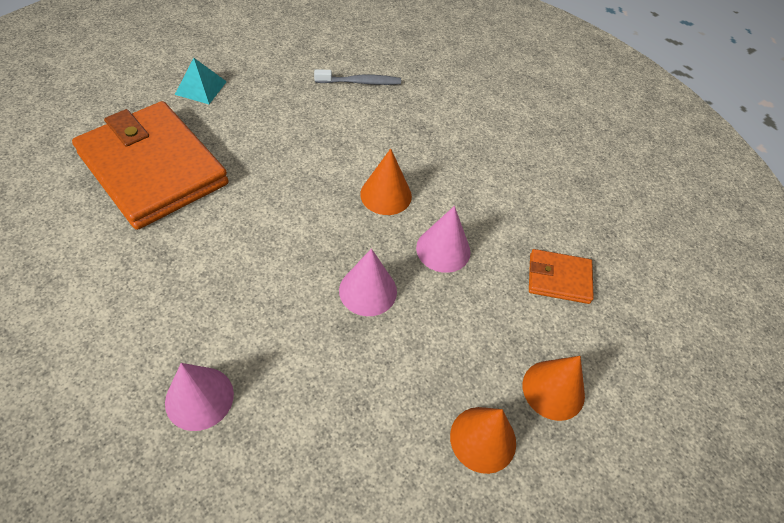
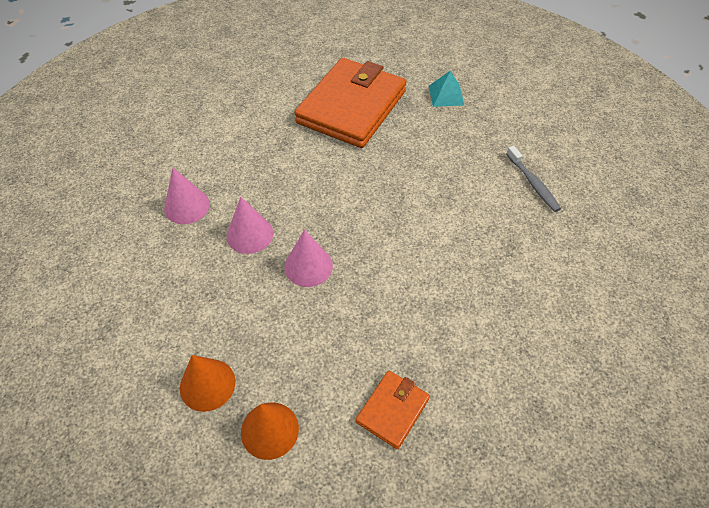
camera: 75 degrees right, 0 degrees up
orange cone [360,148,412,215] -> none
pink cone [416,206,471,273] -> pink cone moved to [226,197,273,254]
orange wallet [529,249,594,304] -> orange wallet turned 45 degrees clockwise [356,371,430,449]

